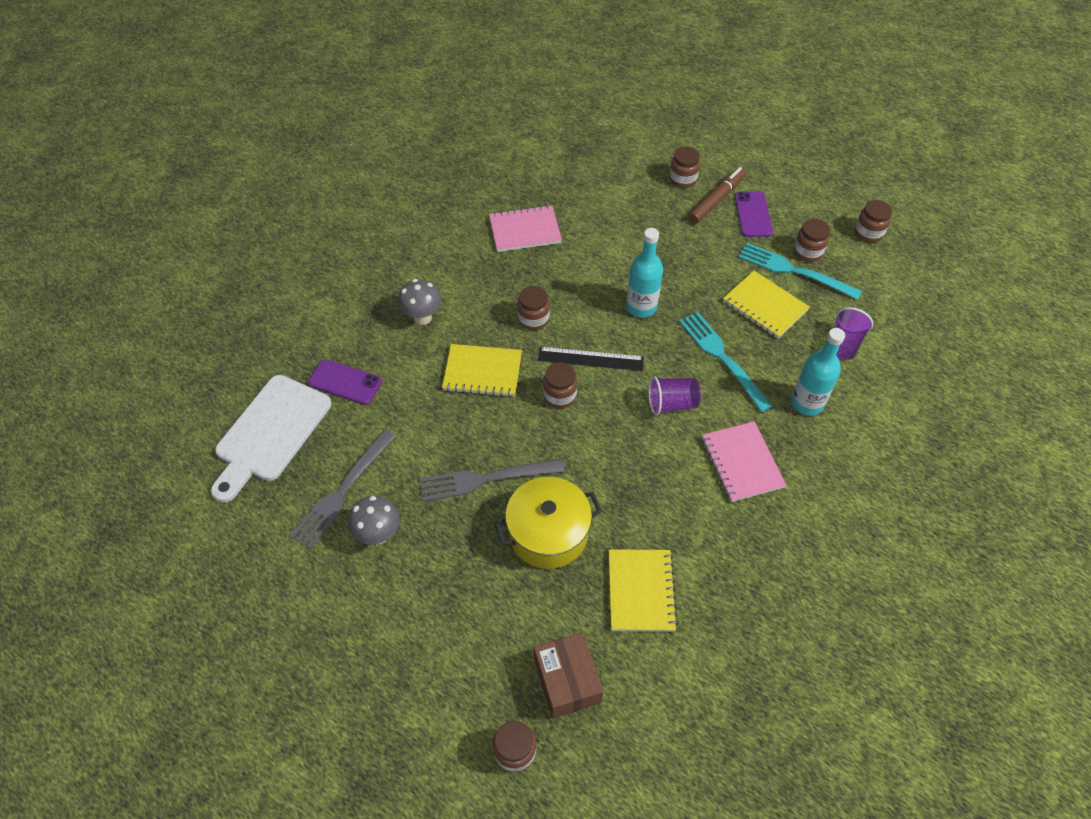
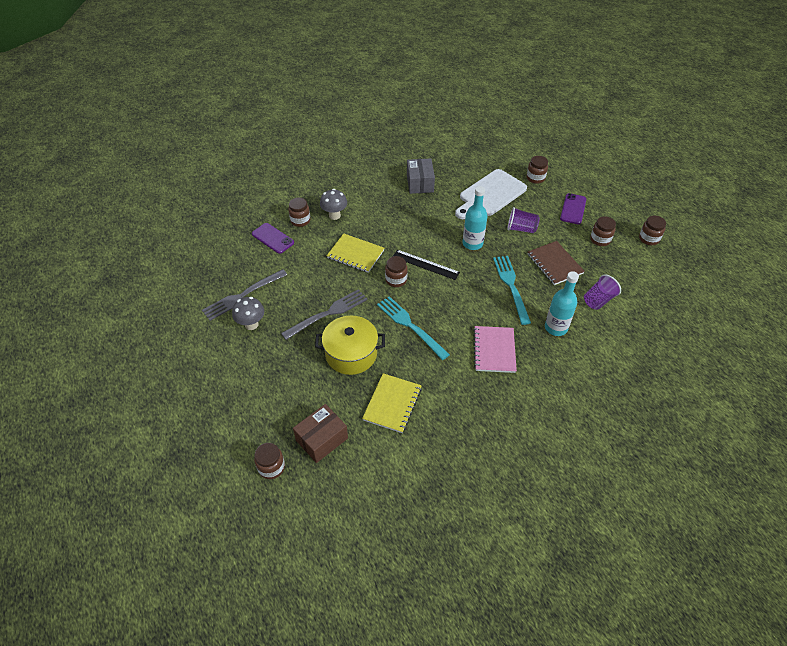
camera: 20 degrees right, 5 degrees down
white cutting board [211,375,331,503] -> white cutting board moved to [455,169,527,219]
grey fork [420,459,565,502] -> grey fork turned 135 degrees clockwise [281,289,367,340]
pink notebook [489,205,562,252] -> grey box [407,158,435,194]
brown jar [517,286,550,331] -> brown jar moved to [288,198,311,227]
brown box [534,632,603,718] -> brown box turned 45 degrees clockwise [293,404,348,463]
purple cup [648,376,701,416] -> purple cup moved to [507,207,540,233]
brown marker [689,167,746,224] -> none
yellow notebook [723,271,810,339] -> brown notebook [528,241,585,285]
turquoise fork [738,243,862,300] -> turquoise fork moved to [377,296,450,360]

